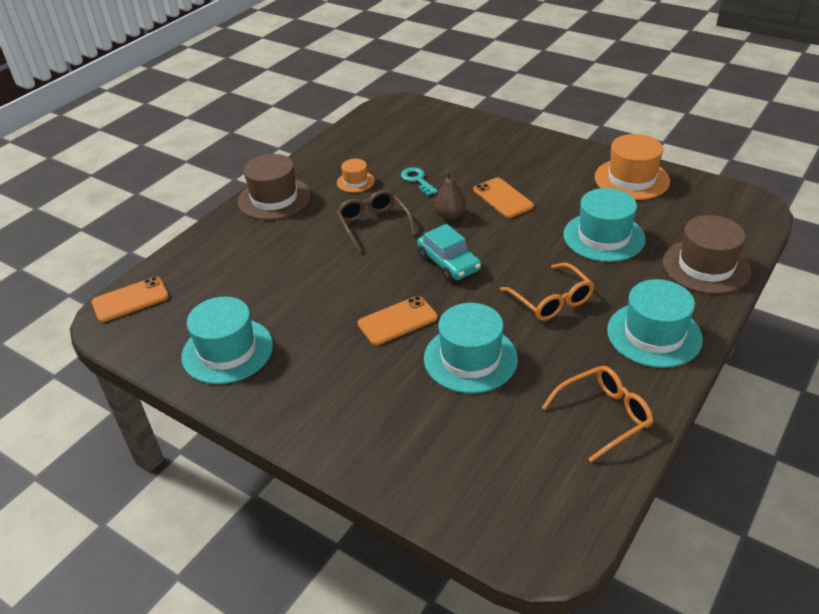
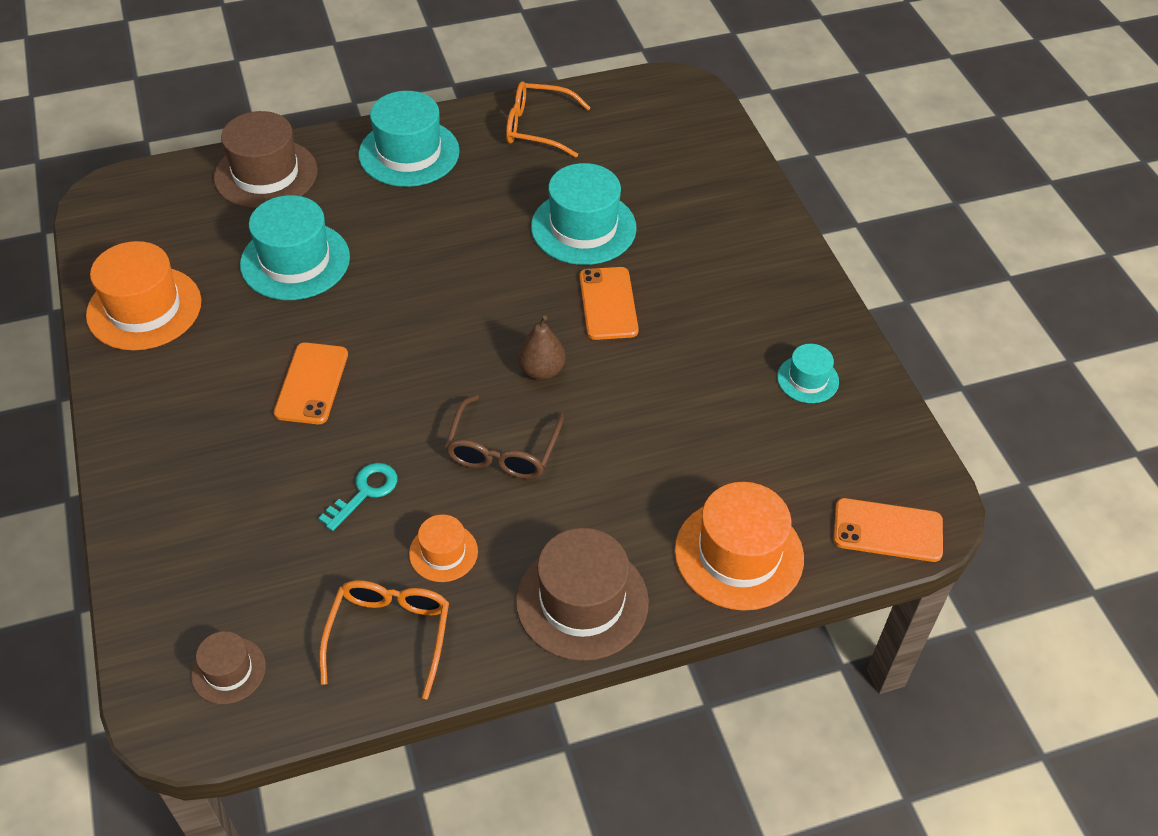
camera: 145 degrees left, 10 degrees up
turquoise hat [181,297,273,384] -> turquoise hat [777,344,839,403], size x0.53
orange phone [358,296,438,345] -> orange phone turned 75 degrees clockwise [580,267,639,340]
turquoise key [401,167,438,196] -> turquoise key turned 150 degrees counterclockwise [318,463,397,531]
turquoise car [417,224,481,282] -> none
brown pear [434,171,466,220] -> brown pear moved to [518,316,566,380]
orange glasses [500,263,594,321] -> orange glasses moved to [319,580,449,699]
none -> brown hat [191,631,266,704]
none -> orange hat [675,482,804,611]

